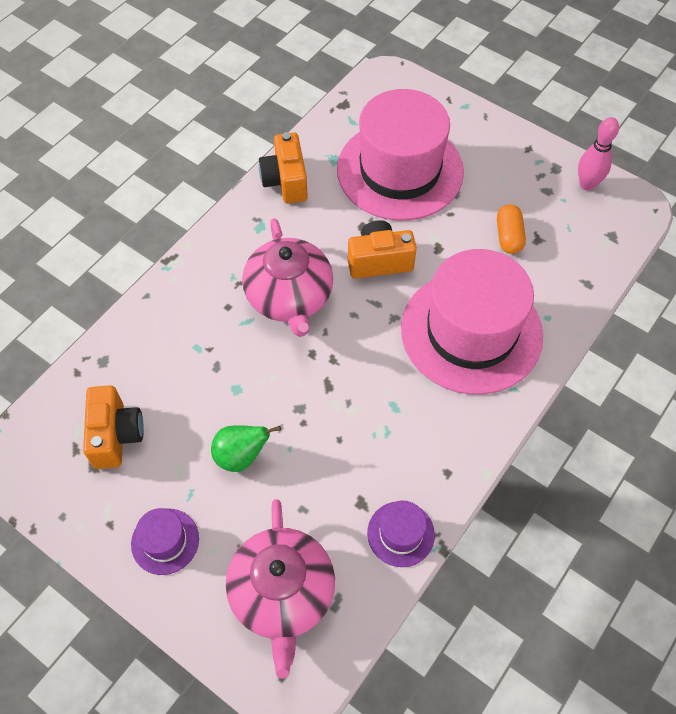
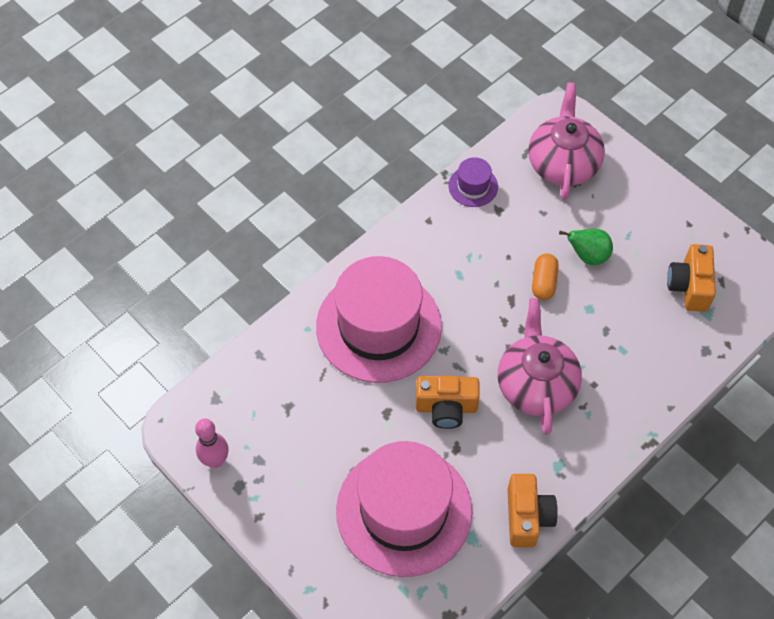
camera: 170 degrees left, 0 degrees up
purple hat [131,508,199,575] -> none
orange capsule [497,204,526,254] -> orange capsule moved to [532,253,559,300]

